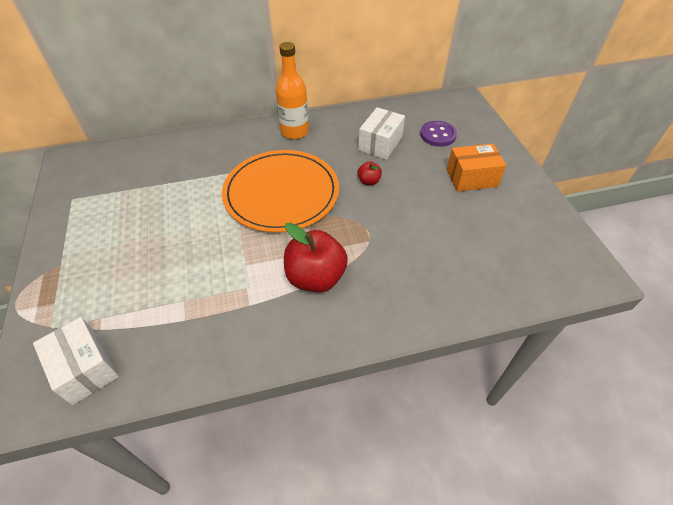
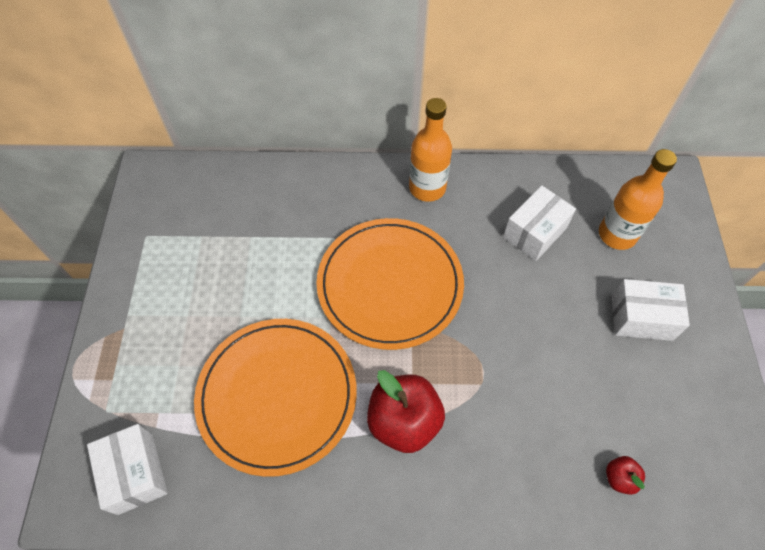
camera: 15 degrees right, 10 degrees up
red apple [357,161,382,185] -> red apple moved to [606,456,645,495]
purple button [420,121,457,147] -> orange bottle [599,149,677,250]
orange box [447,144,506,192] -> white box [612,279,690,341]
none -> orange plate [194,319,357,477]

